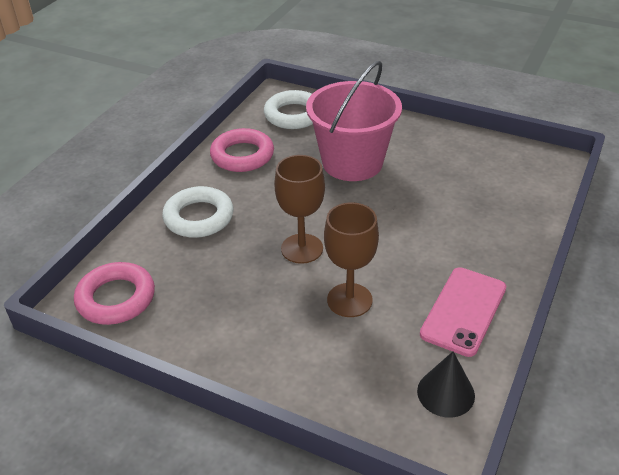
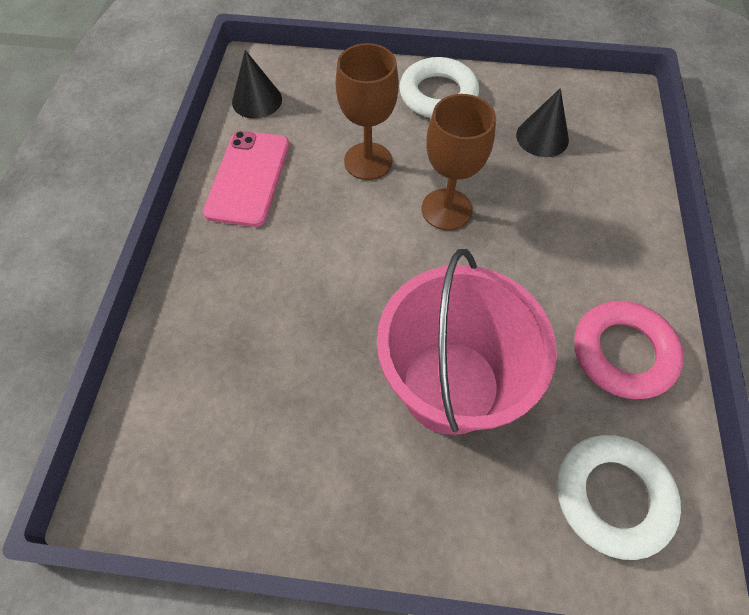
camera: 160 degrees right, 20 degrees up
pink ring [74,262,155,325] -> none
white ring [162,186,234,238] -> white ring moved to [399,57,479,118]
none -> black cone [516,88,569,157]

